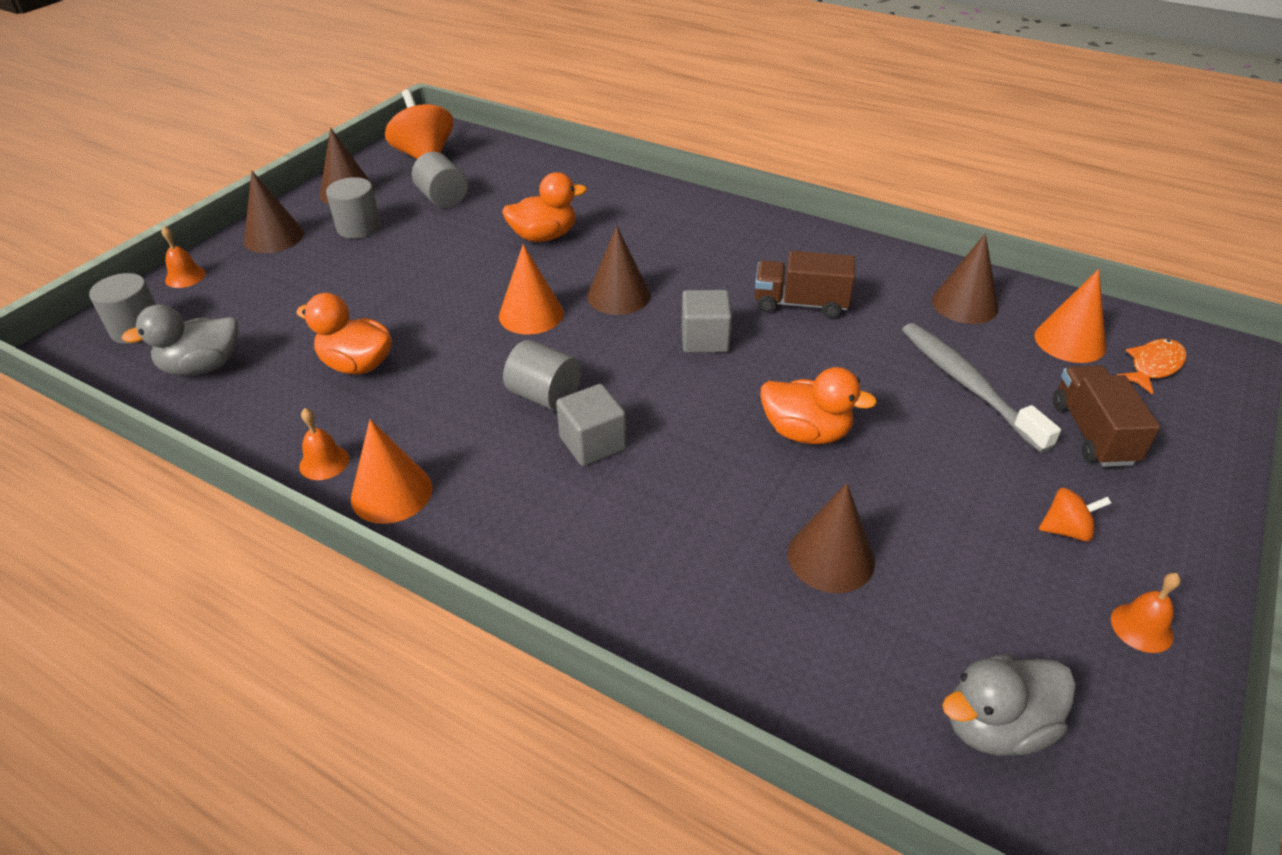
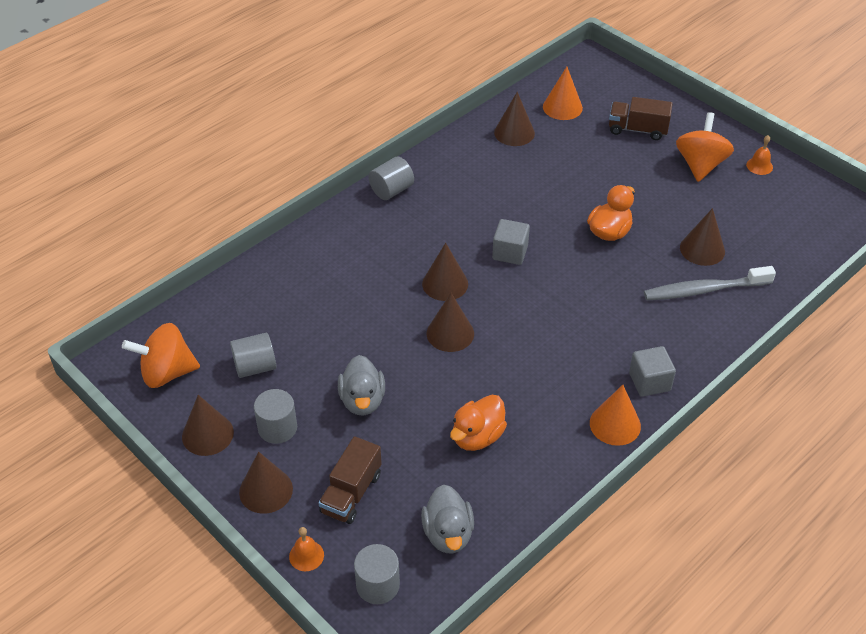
camera: 75 degrees left, 5 degrees up
orange bell [299,408,349,480] -> none
orange cone [499,244,564,334] -> brown cone [427,293,474,352]
orange duck [502,172,587,242] -> none
grey cylinder [503,340,581,410] -> grey cylinder moved to [368,157,414,200]
grey cube [556,384,627,466] -> grey cube moved to [629,346,676,397]
brown truck [755,251,855,318] -> brown truck moved to [318,436,382,524]
grey toothbrush [902,323,1061,453] -> grey toothbrush moved to [644,266,776,300]
grey duck [942,654,1076,756] -> grey duck moved to [338,355,385,416]
orange spinning top [1039,488,1111,541] -> orange spinning top [676,112,734,182], size x1.99
orange fish [1117,339,1187,395] -> none

